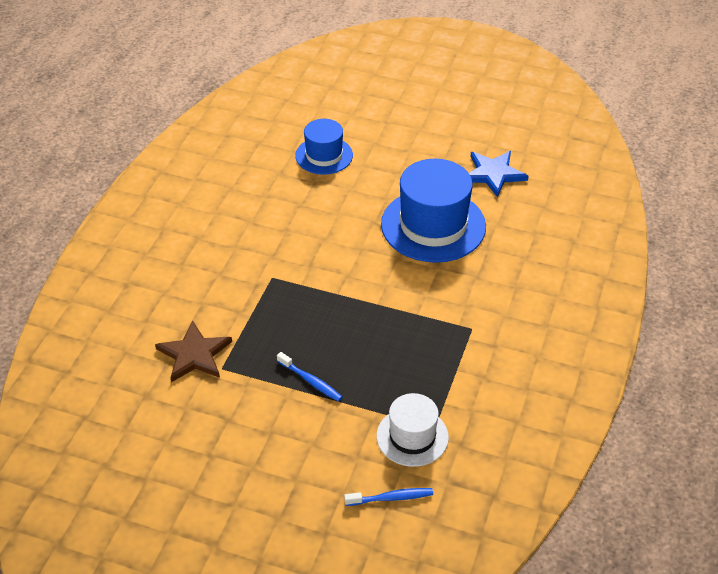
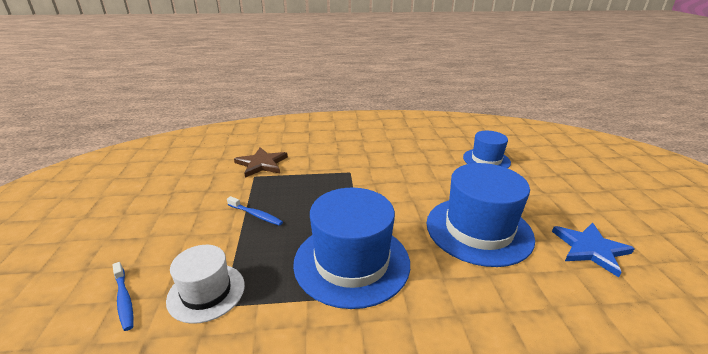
camera: 65 degrees right, 15 degrees down
blue toothbrush [277,352,343,402] -> blue toothbrush turned 75 degrees counterclockwise [227,196,283,226]
none -> blue hat [293,188,410,309]

